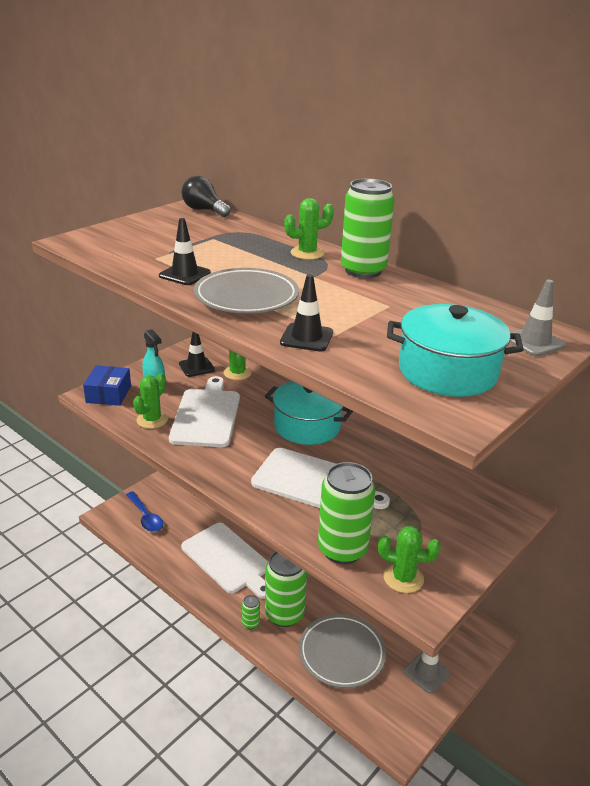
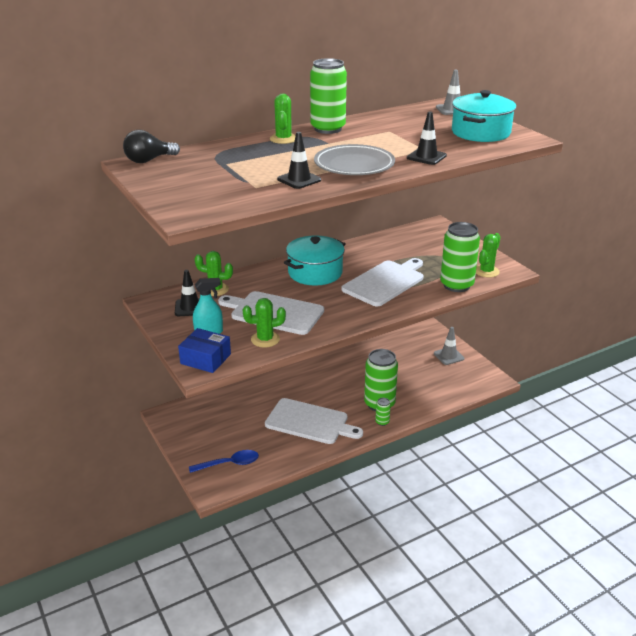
camera: 70 degrees left, 0 degrees up
green cactus [133,373,168,429] -> green cactus turned 60 degrees counterclockwise [243,298,286,348]
white cutting board [181,523,268,599] -> white cutting board turned 45 degrees clockwise [265,398,363,444]
grey plate [299,614,386,688] -> none

